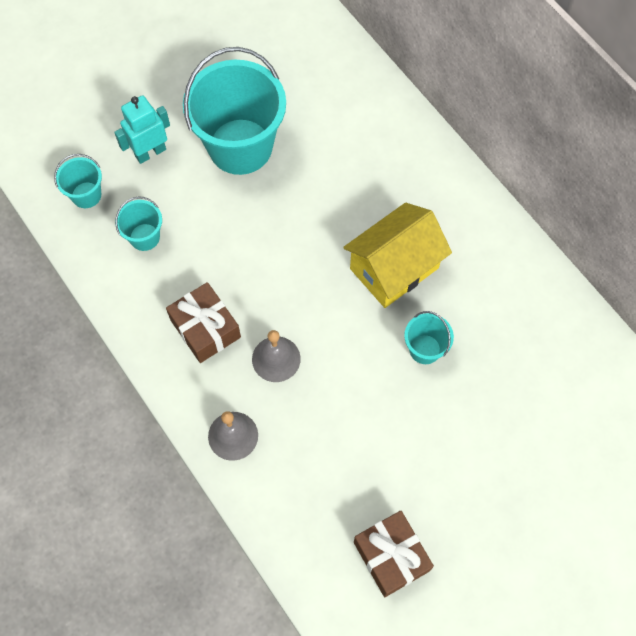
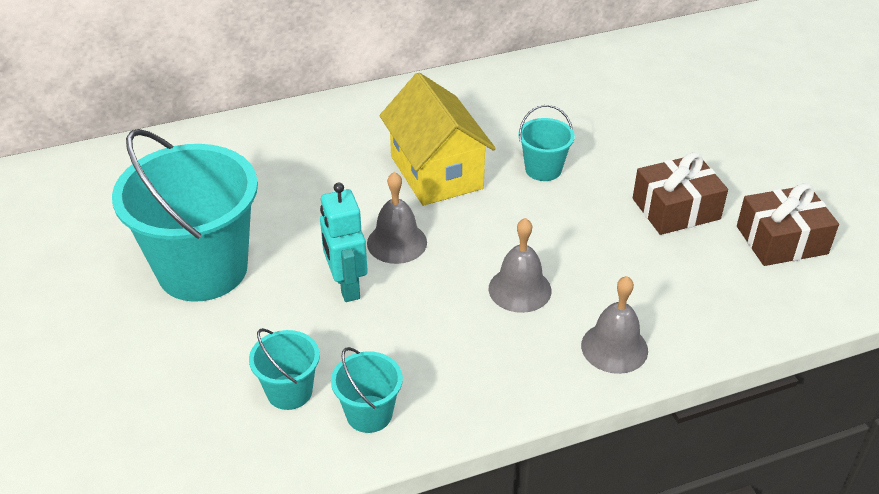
camera: 75 degrees left, 25 degrees down
turquoise bucket [54,154,102,208] -> turquoise bucket moved to [331,347,403,433]
turquoise robot [114,95,170,164] -> turquoise robot moved to [320,182,368,302]
brown gift [166,282,241,363] -> brown gift moved to [633,152,728,235]
none -> grey bell [367,172,427,264]

